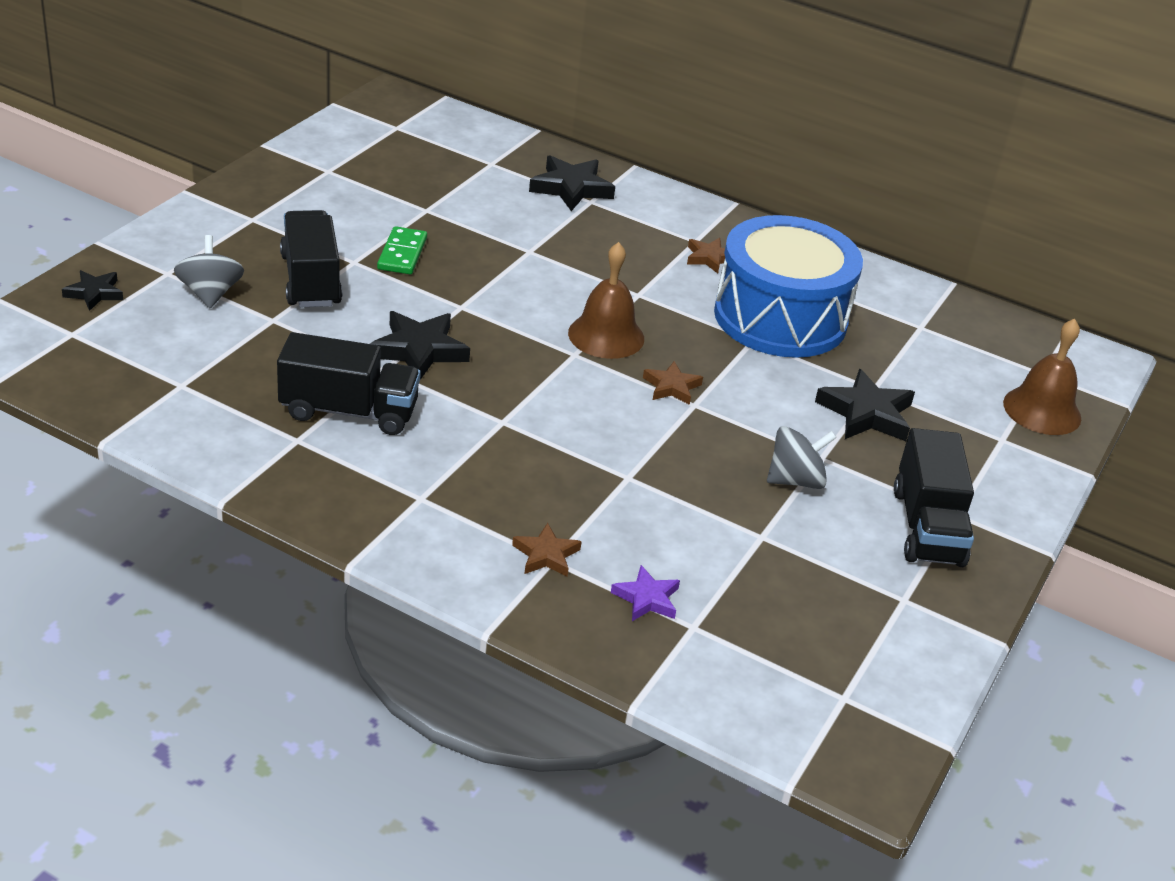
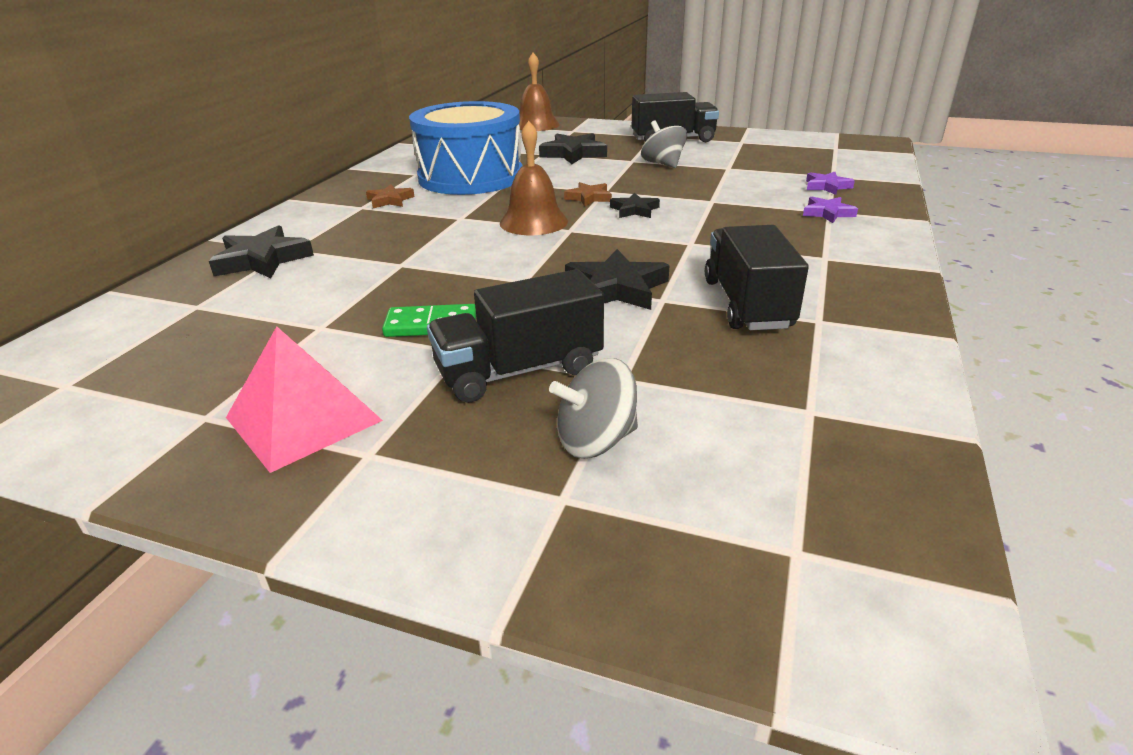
camera: 95 degrees left, 5 degrees down
black star [62,270,123,311] -> black star moved to [610,193,660,218]
brown star [512,523,582,577] -> purple star [803,197,858,223]
none -> pink pyramid [226,326,383,473]

